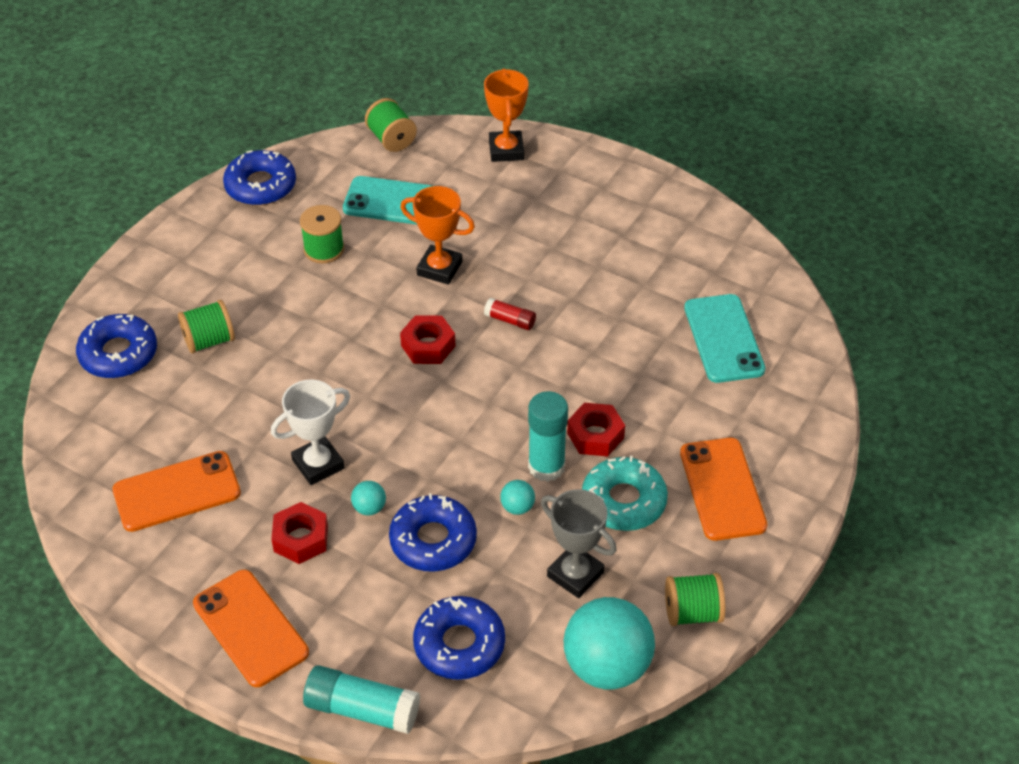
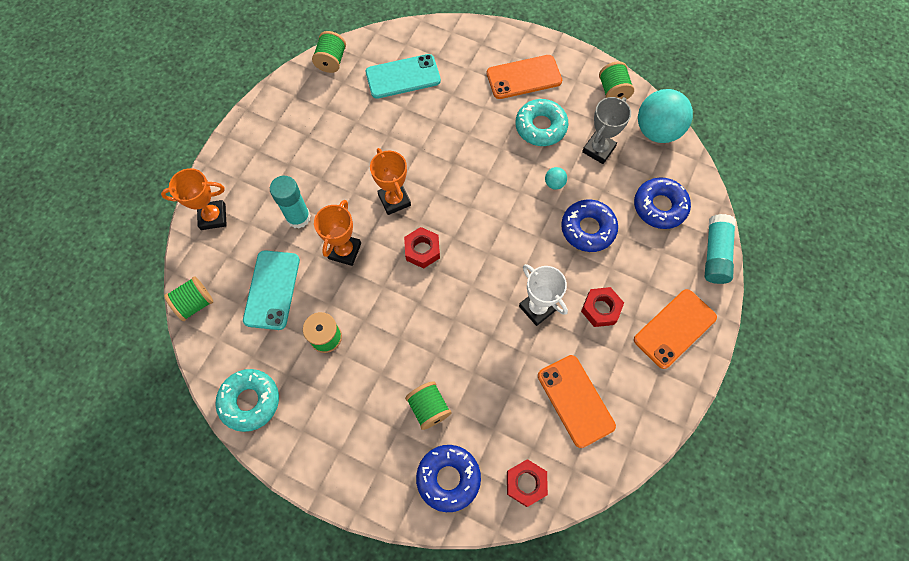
camera: 95 degrees left, 20 degrees up
blue donut [223,150,296,206] -> turquoise donut [216,369,279,432]
turquoise ball [351,481,386,515] -> none
red glue stick [484,298,536,330] -> orange trophy [370,148,411,215]
turquoise glue stick [528,391,568,482] -> turquoise glue stick moved to [270,176,311,229]
red nut [567,403,625,456] -> red nut moved to [507,459,548,507]
none -> green spool [312,31,346,73]

